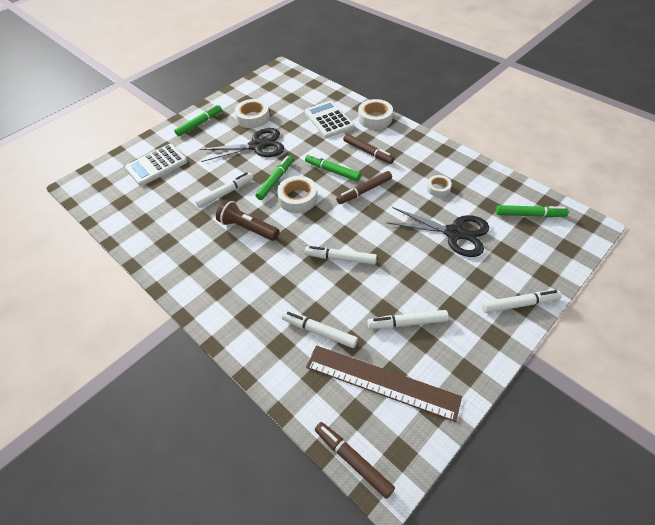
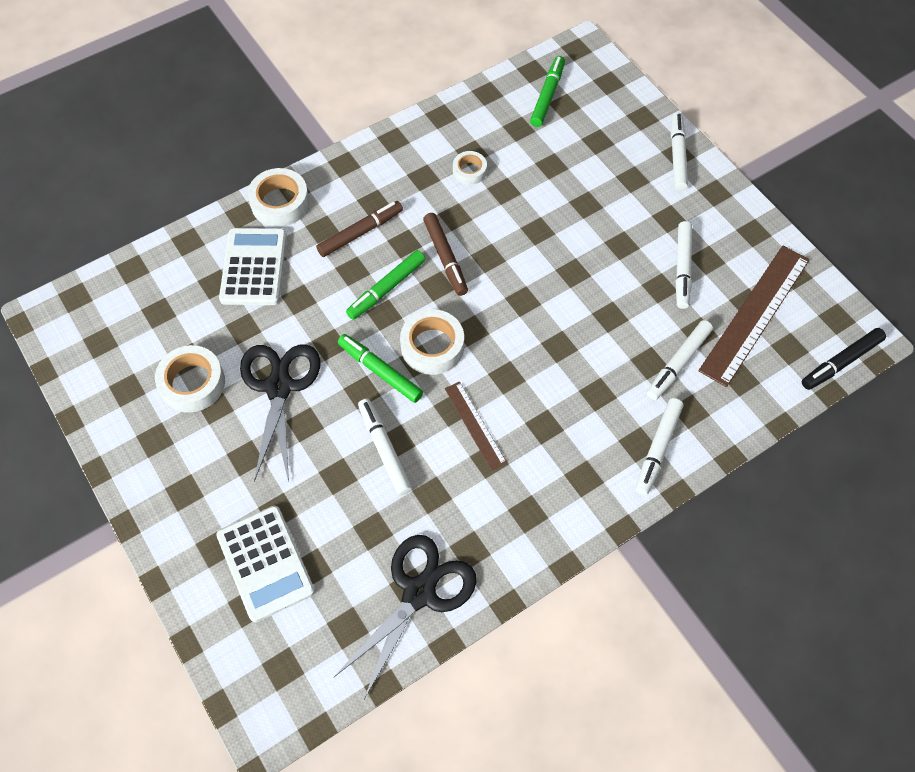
camera: 80 degrees left, 10 degrees up
green marker [174,105,222,137] -> none
brown flashlight [216,199,279,241] -> brown ruler [445,381,507,471]
white calculator [304,100,354,138] -> white calculator turned 105 degrees clockwise [219,228,287,305]
white marker [305,246,377,265] -> white marker moved to [636,398,683,495]
brown marker [315,422,395,499] -> black marker [802,328,886,390]
black scissors [386,207,490,257] -> black scissors moved to [334,535,477,699]

